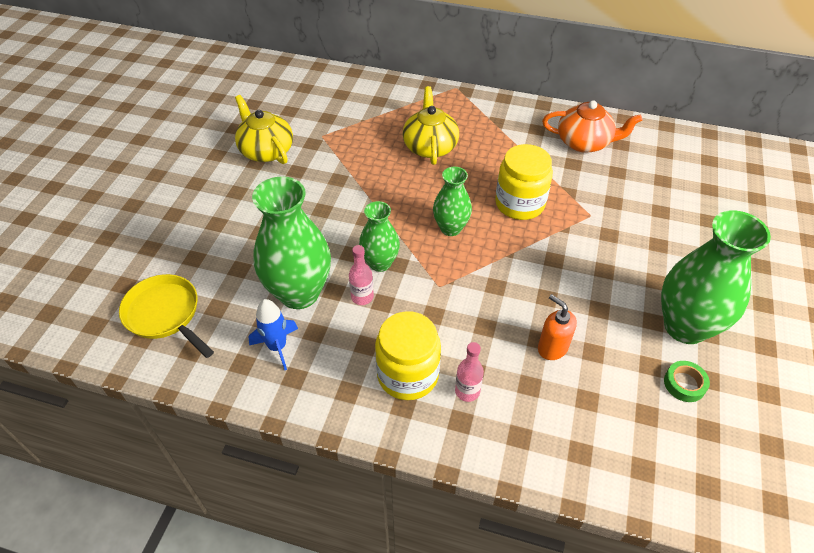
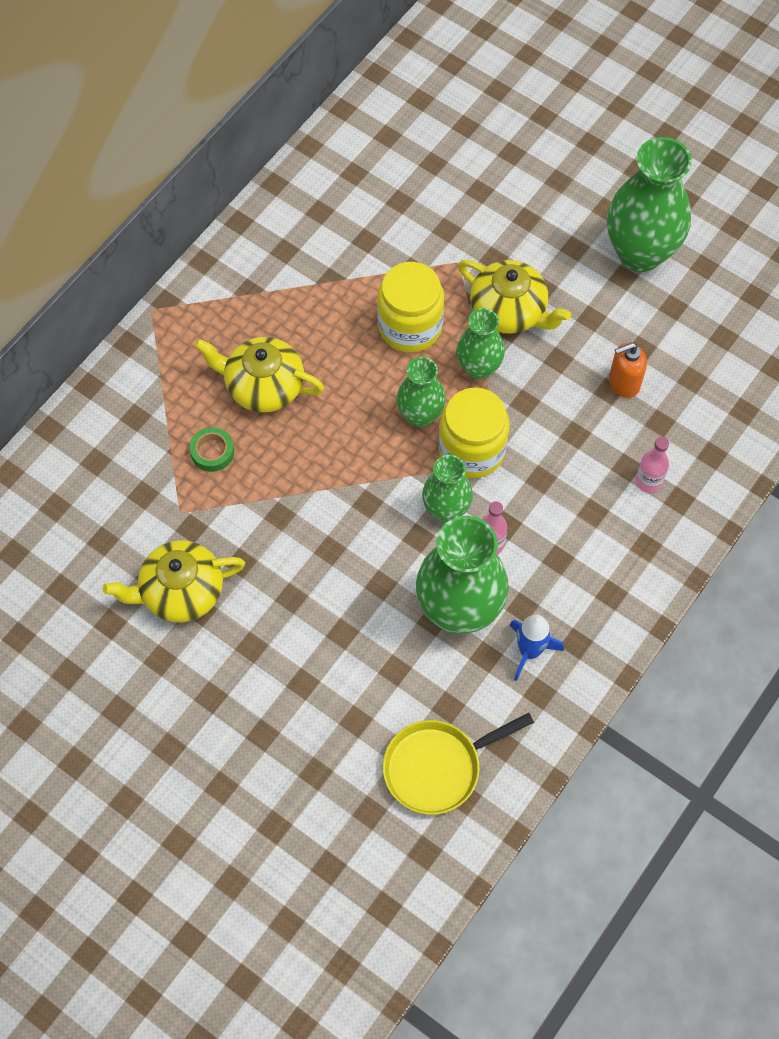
camera: 70 degrees left, 15 degrees up
yellow jar [375,311,441,400] -> yellow jar moved to [439,387,509,478]
orange teapot [542,100,642,153] -> none
green tape [664,361,710,402] -> green tape moved to [190,427,234,472]
none -> green vase [456,308,505,380]
none -> yellow teapot [458,260,571,334]

